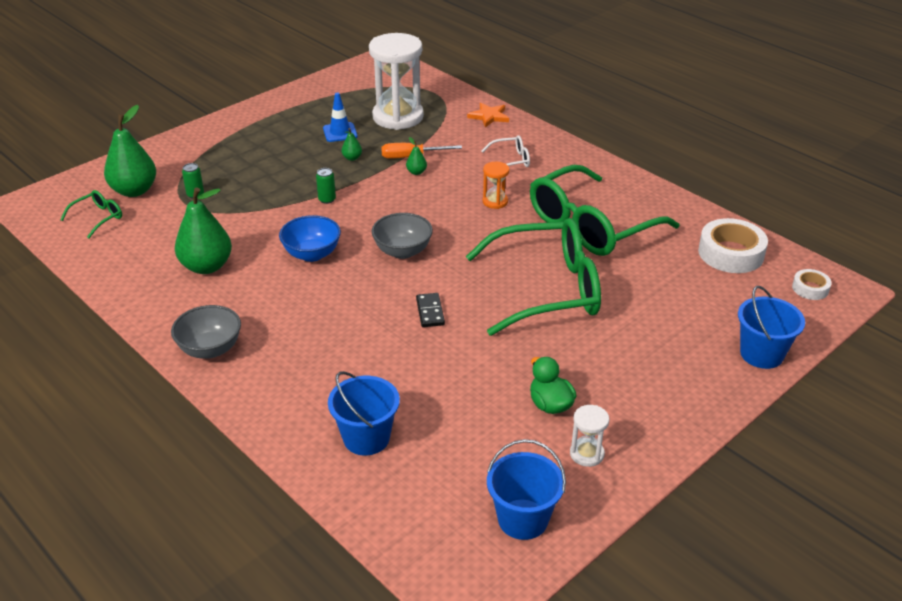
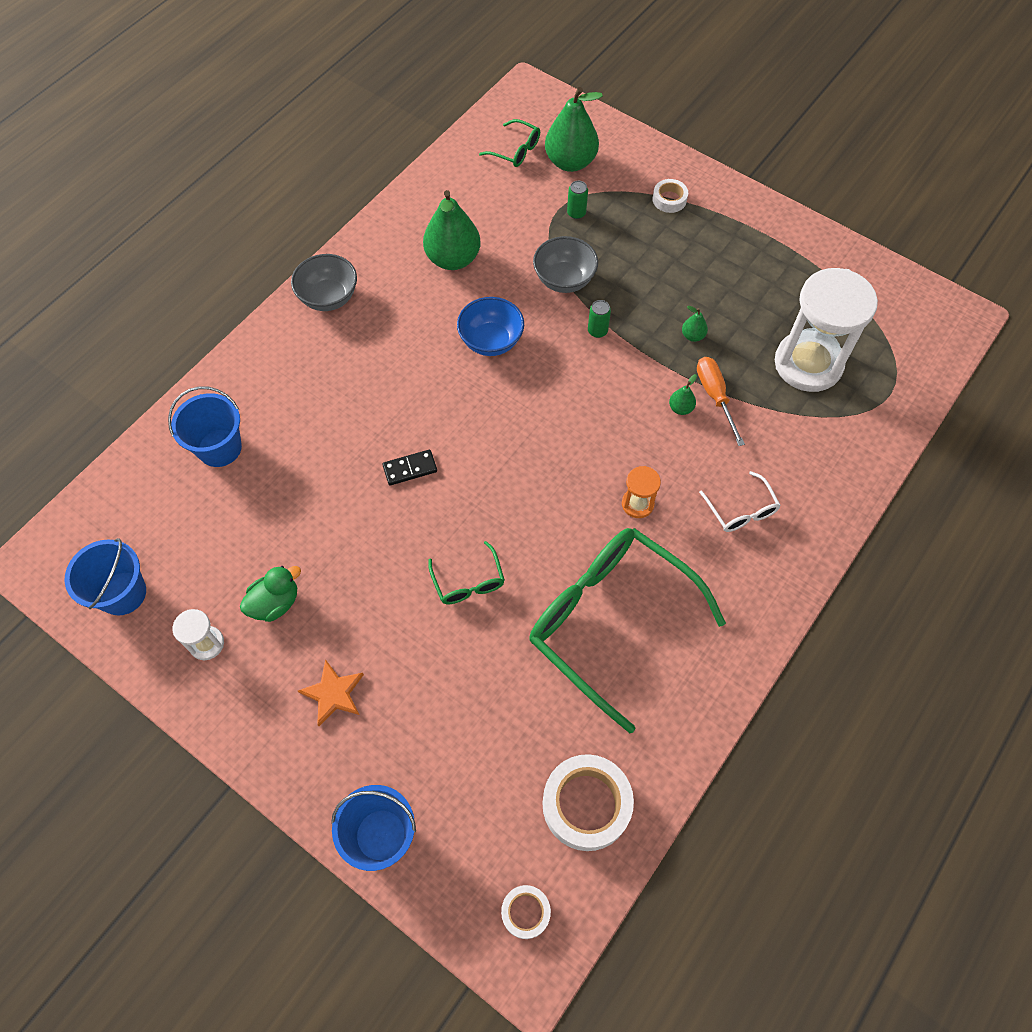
camera: 80 degrees right, 25 degrees up
blue traffic cone [323,92,358,142] -> none
grey bowl [372,213,433,259] -> grey bowl moved to [533,236,598,293]
green glasses [466,218,601,336] -> green glasses [428,541,505,604], size x0.42
orange star [467,103,509,128] -> orange star moved to [298,659,364,726]
none -> white tape [652,179,688,213]

